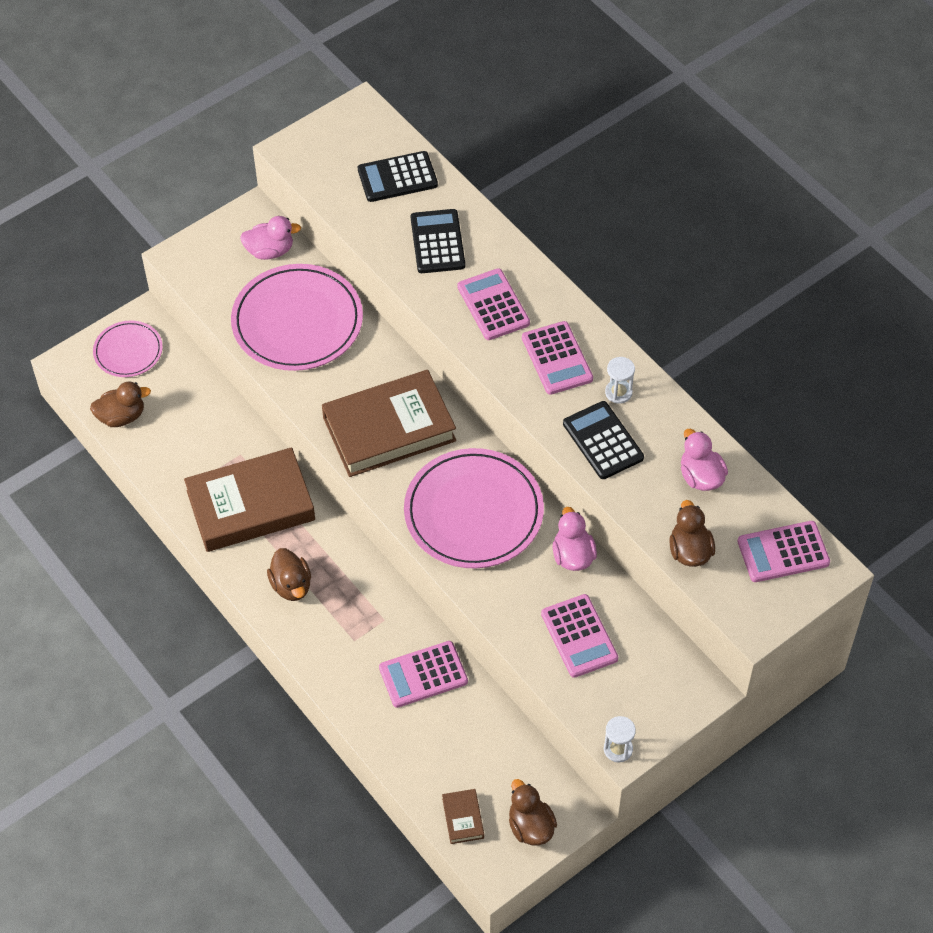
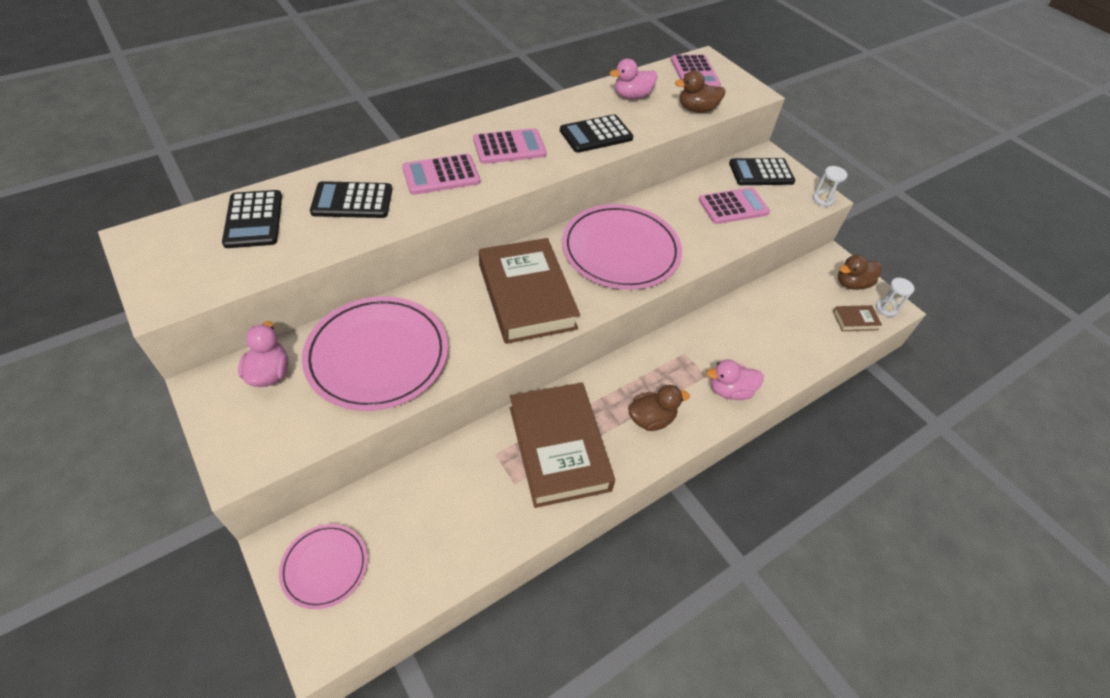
camera: 90 degrees left, 5 degrees down
brown duck [90,382,151,427] -> none
pink calculator [379,641,468,708] -> none
pink duck [553,507,597,571] -> pink duck moved to [706,359,764,400]
white hourglass [605,357,635,404] -> white hourglass moved to [876,277,914,317]
none -> black calculator [729,158,796,185]

